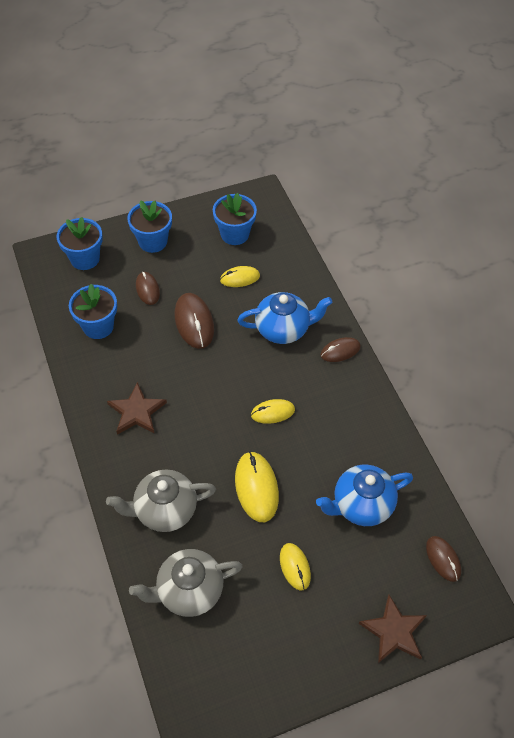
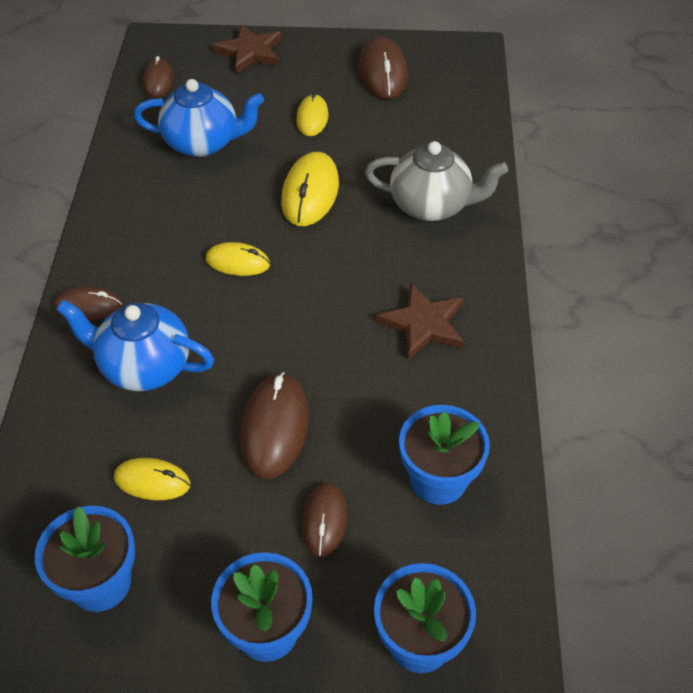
camera: 155 degrees left, 5 degrees down
grey teapot [129,549,243,617] -> none
none -> brown mouse [358,36,408,99]

